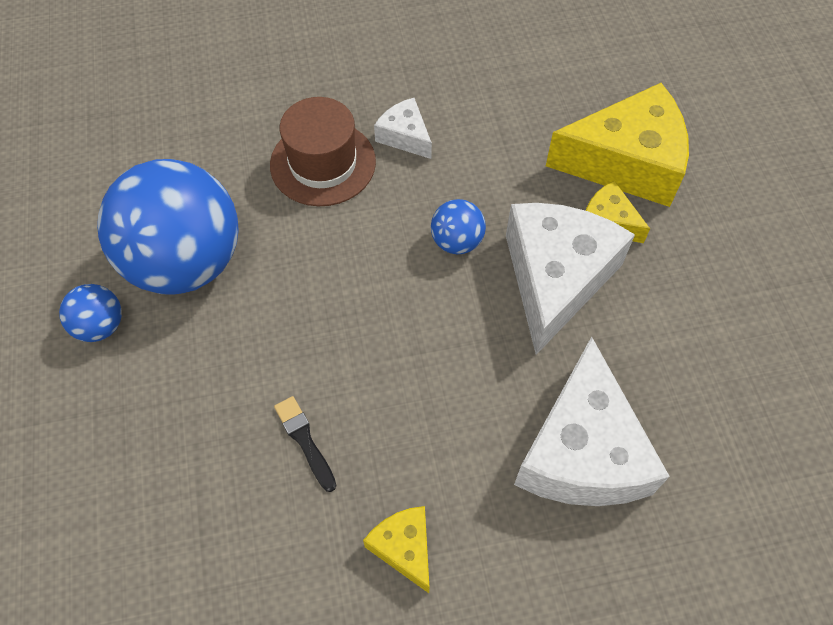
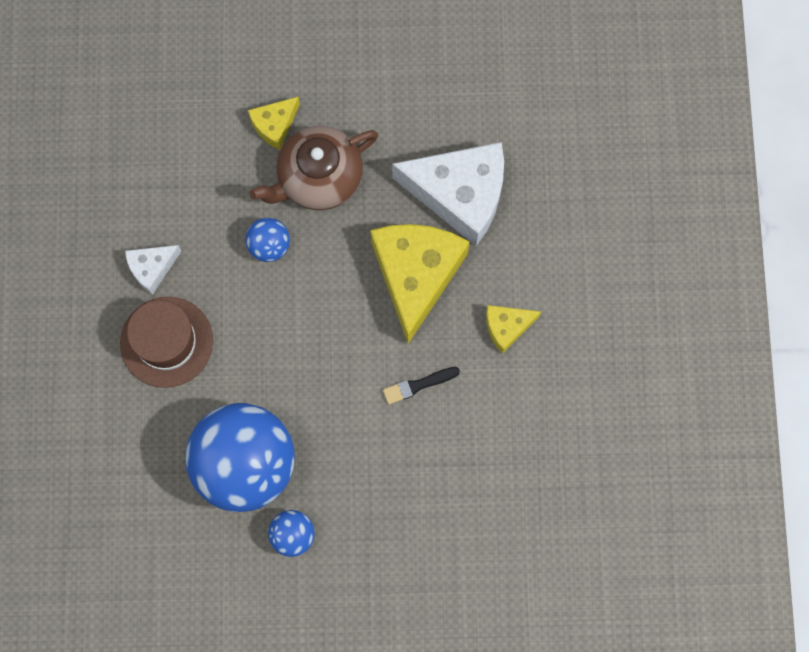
camera: 80 degrees left, 15 degrees up
white cheese [506,203,635,355] -> brown teapot [250,126,378,210]
yellow cheese [546,83,689,207] -> yellow cheese moved to [370,224,470,344]

